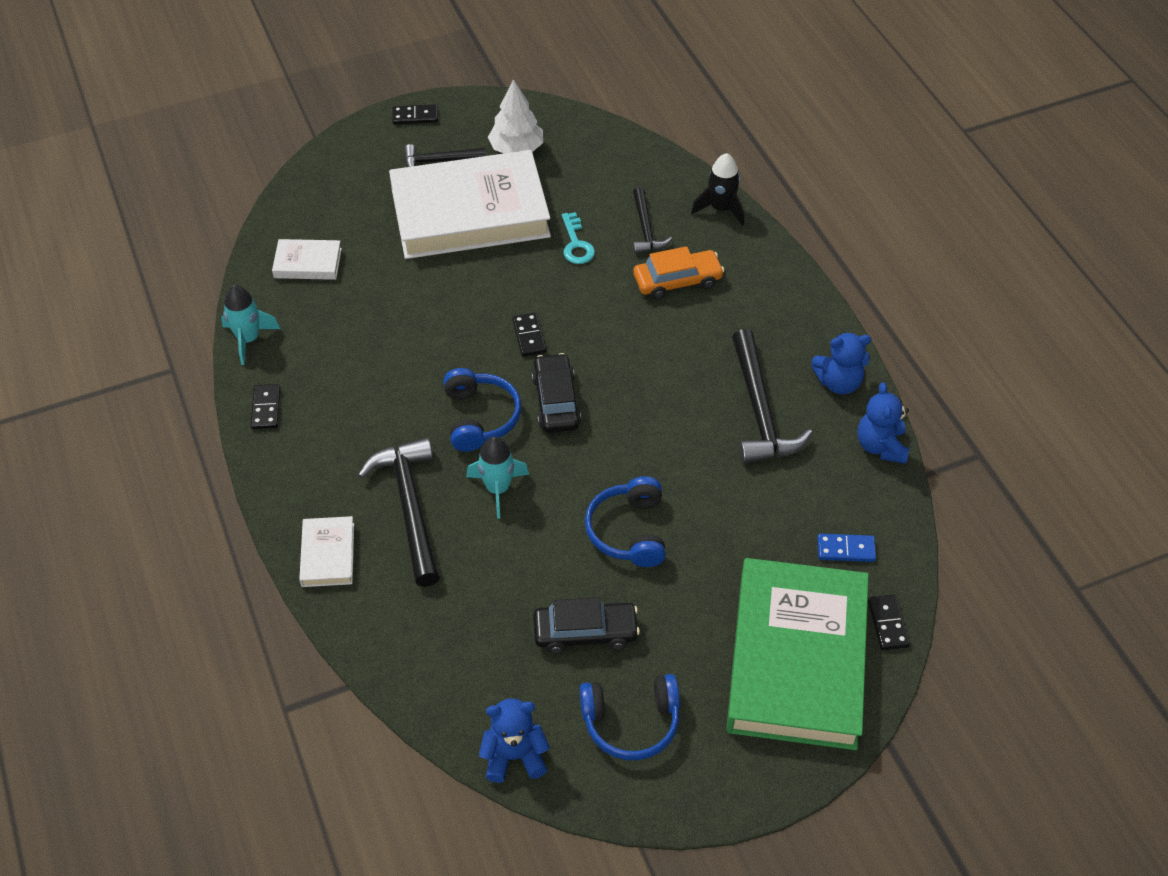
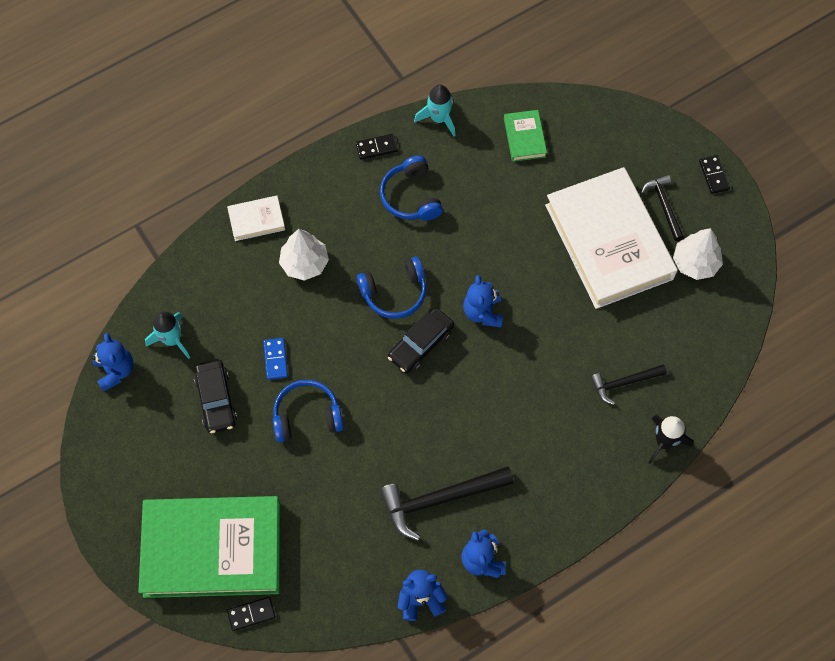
camera: 80 degrees right, 15 degrees up
white book [272,239,342,280] -> green book [504,110,547,162]
black hammer [358,438,440,587] -> white tree [279,229,329,281]
turquoise rocket [466,436,529,519] -> turquoise rocket moved to [145,311,190,359]
black domino [512,313,546,357] -> blue teddy bear [463,275,503,328]
black car [532,353,581,433] -> black car turned 150 degrees clockwise [388,307,454,373]
turquoise key [562,212,595,264] -> none
blue headphones [580,674,680,760] -> blue headphones moved to [380,156,443,221]
orange car [633,246,724,299] -> none
blue domino [817,533,876,562] -> blue domino moved to [263,338,288,380]

